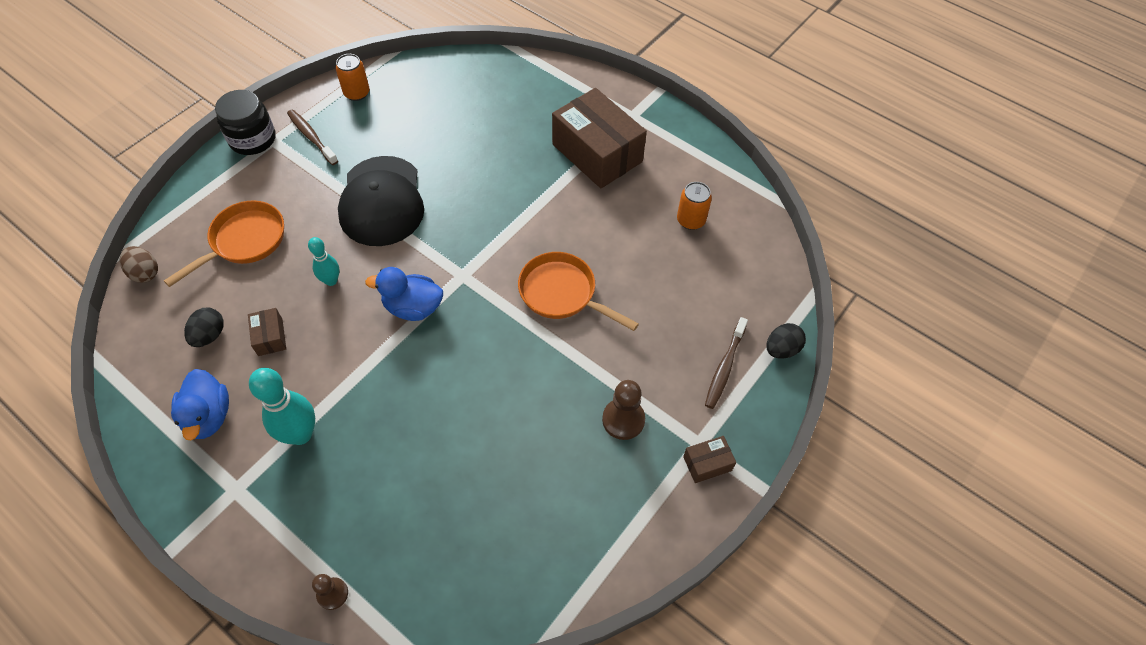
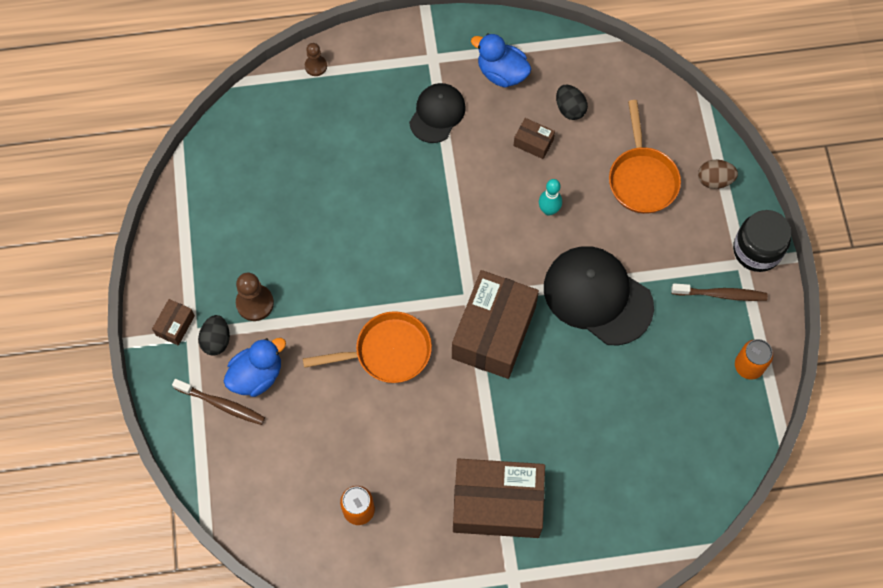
camera: 135 degrees right, 10 degrees up
brown egg [120,246,158,283] -> brown egg moved to [698,160,738,189]
turquoise bowling pin [249,368,315,445] -> black cap [409,83,466,143]
blue duck [365,267,443,321] -> blue duck moved to [223,338,286,397]
brown toothbrush [705,317,748,409] -> brown toothbrush turned 135 degrees clockwise [172,379,265,425]
black egg [766,323,806,359] -> black egg moved to [198,315,230,356]
none -> brown box [452,270,539,379]

